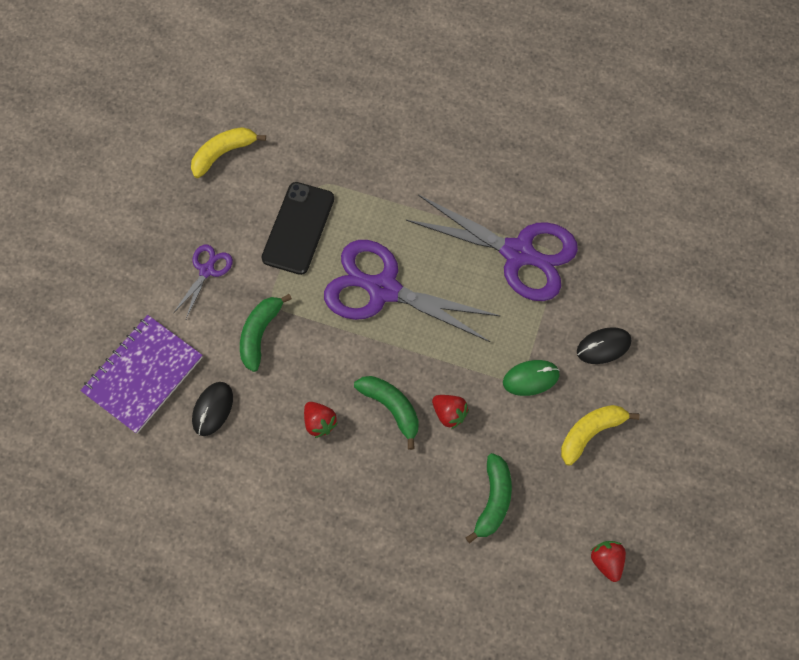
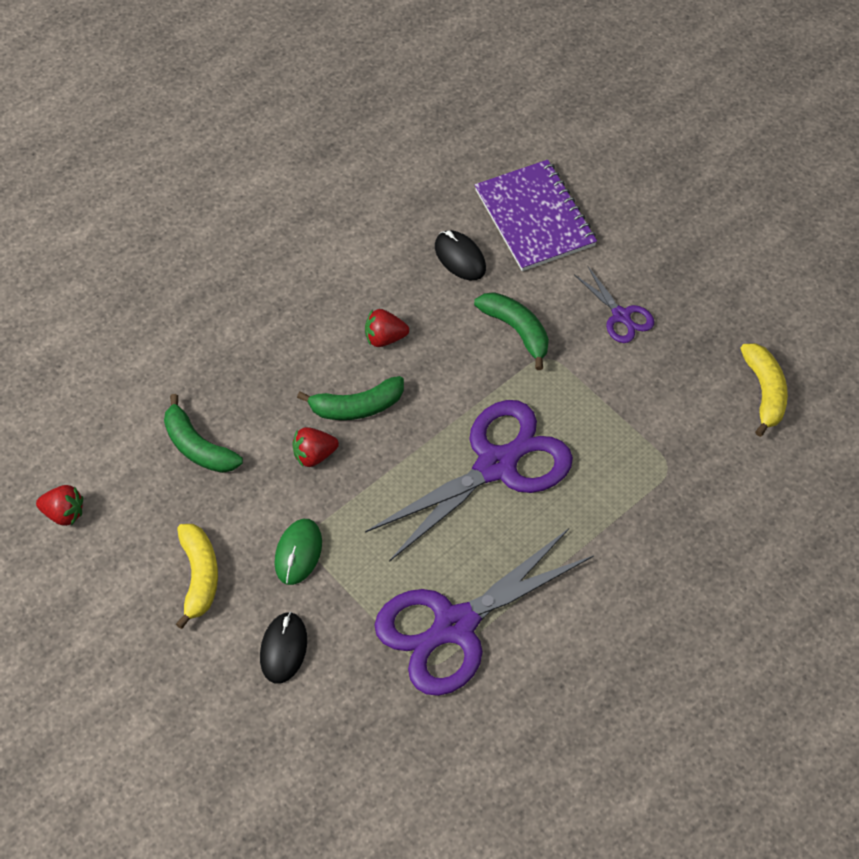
camera: 120 degrees right, 10 degrees down
black phone [261,182,334,275] -> none

